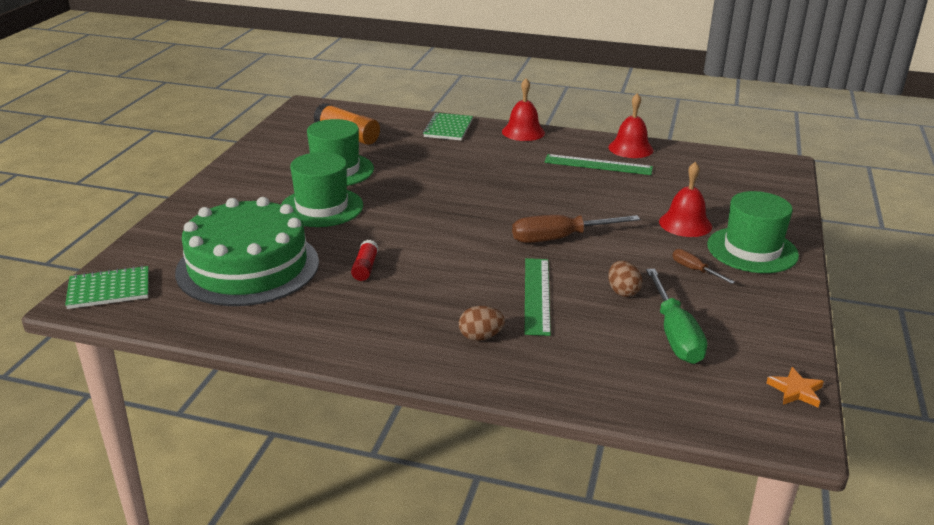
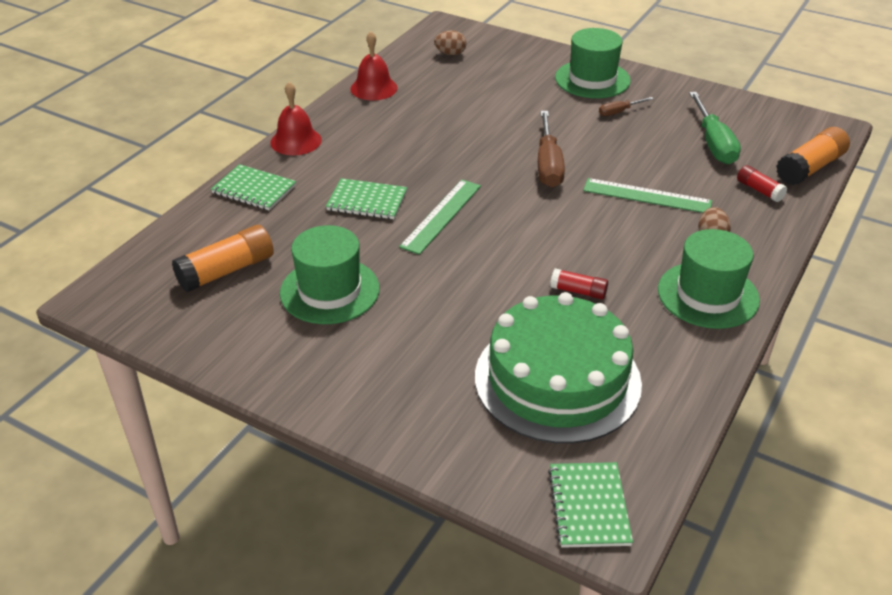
camera: 75 degrees left, 10 degrees up
green hat [281,152,363,227] -> green hat moved to [658,229,760,329]
green ruler [544,154,653,175] -> green ruler moved to [399,180,481,255]
brown egg [608,261,642,297] -> brown egg moved to [434,30,466,55]
green screwdriver [646,269,707,364] -> green screwdriver turned 75 degrees clockwise [689,92,741,164]
red bell [659,162,712,237] -> none
orange star [766,367,824,408] -> none
none -> green notebook [326,178,407,219]
none -> red glue stick [737,165,787,202]
none -> orange glue stick [776,127,850,186]

